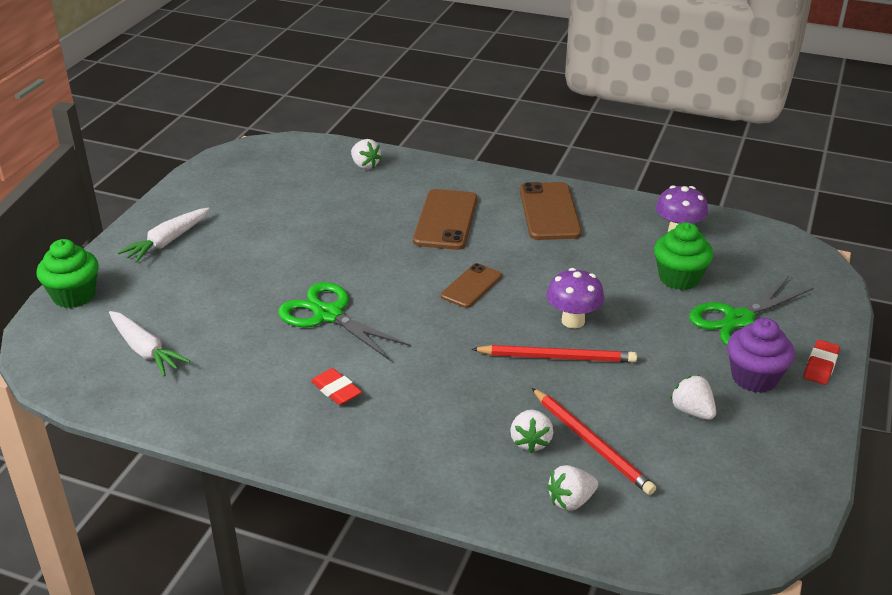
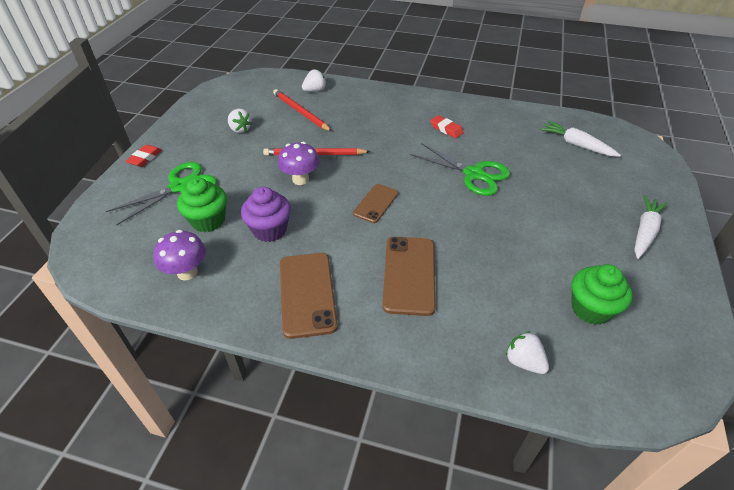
camera: 175 degrees right, 10 degrees up
green cupcake [37,239,99,308] -> green cupcake moved to [571,264,633,325]
white strawberry [510,410,553,453] -> none
purple cupcake [727,318,795,393] -> purple cupcake moved to [241,187,291,242]

